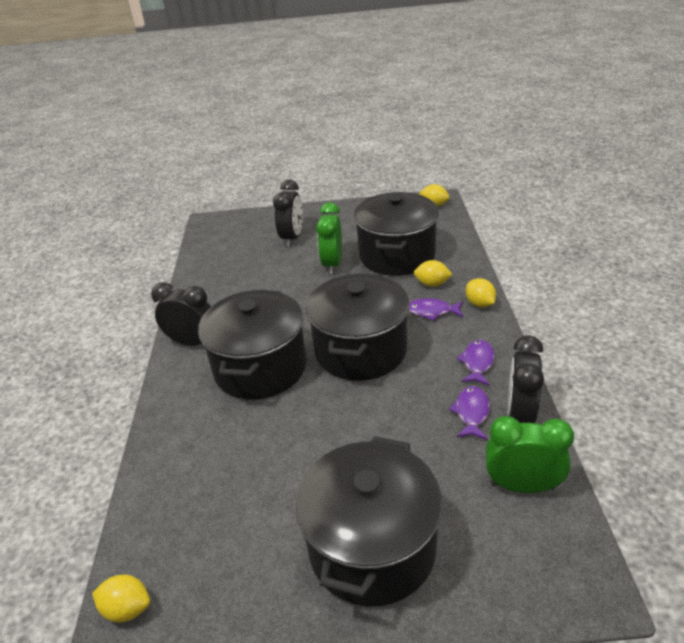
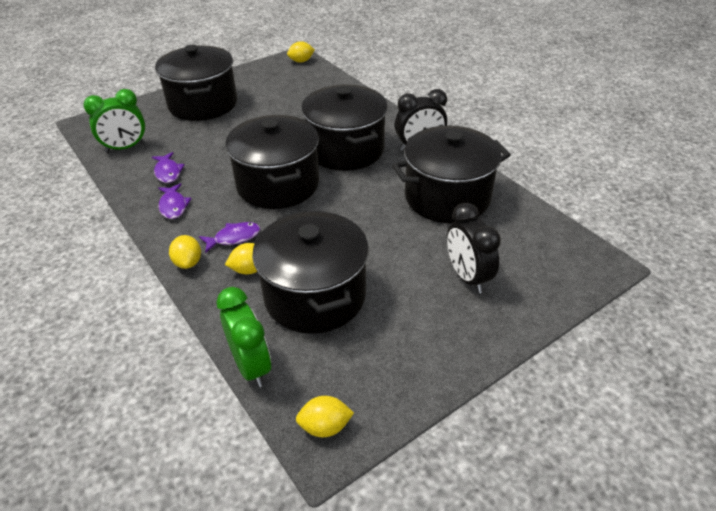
camera: 145 degrees right, 5 degrees up
green clock [316,202,342,274] -> green clock moved to [217,287,271,387]
yellow lemon [466,278,496,307] -> yellow lemon turned 45 degrees clockwise [169,235,201,269]
black clock [508,335,544,423] -> none
none -> black pot [392,125,511,224]

